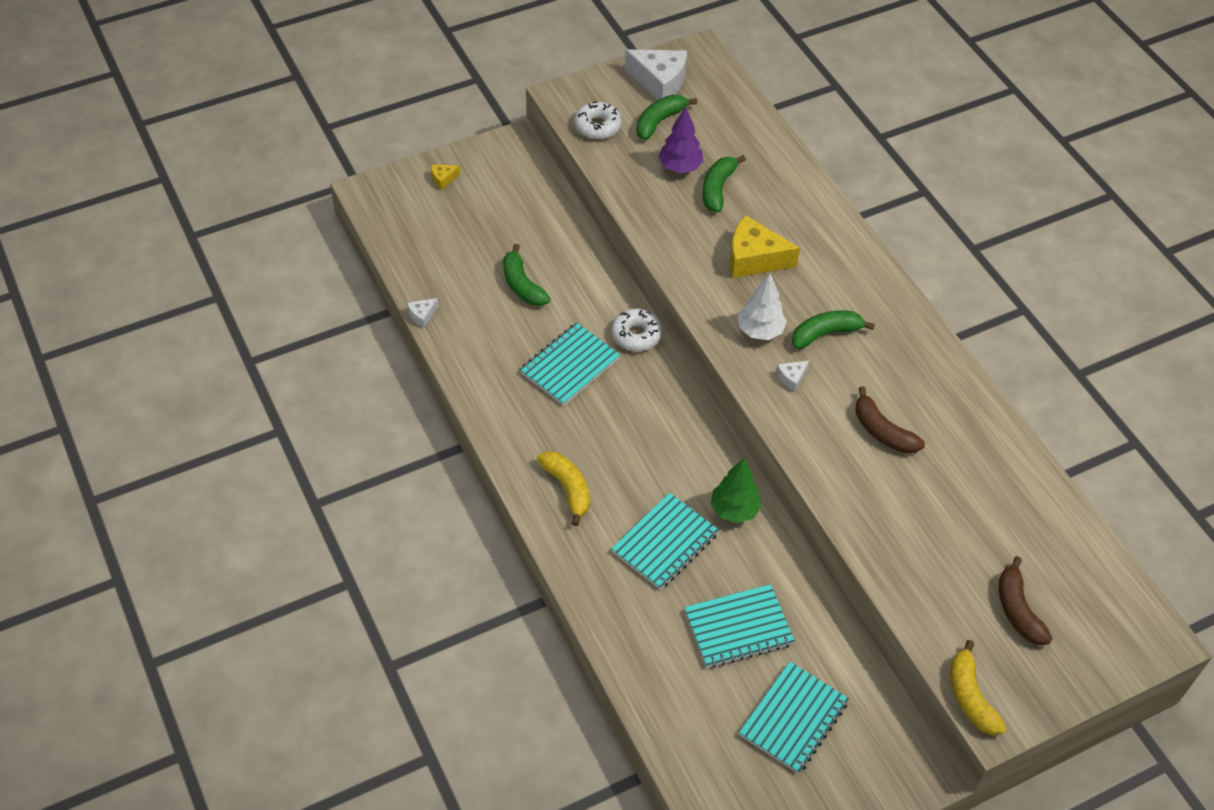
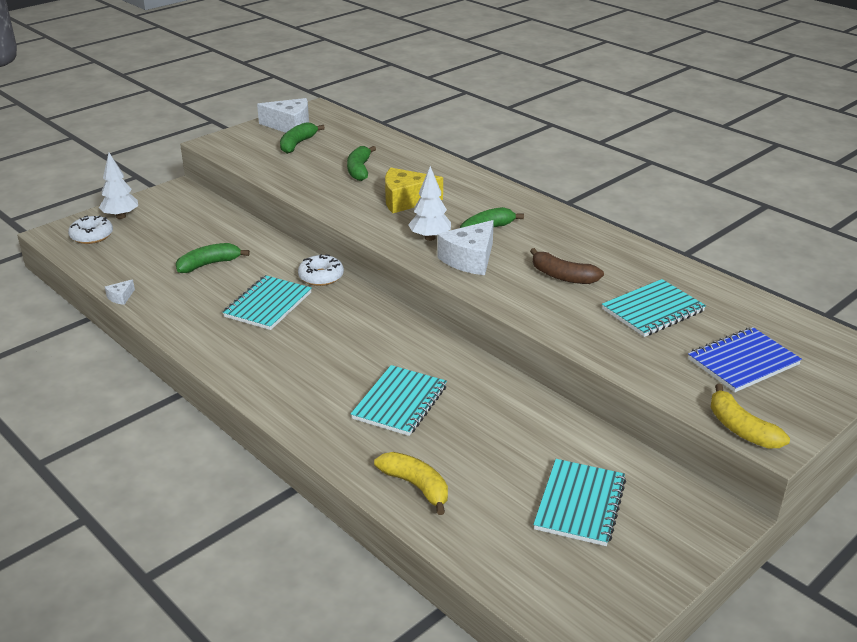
camera: 15 degrees left, 20 degrees down
yellow cheese [431,165,460,190] -> white tree [99,153,138,219]
green banana [503,244,551,306] -> green banana turned 105 degrees clockwise [176,243,250,273]
yellow banana [537,451,590,526] -> yellow banana moved to [374,452,448,515]
white donut [574,101,622,139] -> white donut moved to [68,215,113,244]
purple tree [658,106,704,173] -> none
turquoise notebook [684,584,795,668] -> turquoise notebook moved to [602,279,706,337]
green tree [711,458,762,523] -> none
white cheese [776,361,809,392] -> white cheese [437,220,494,275], size x2.19
brown banana [999,556,1053,645] -> blue notebook [688,327,802,392]

